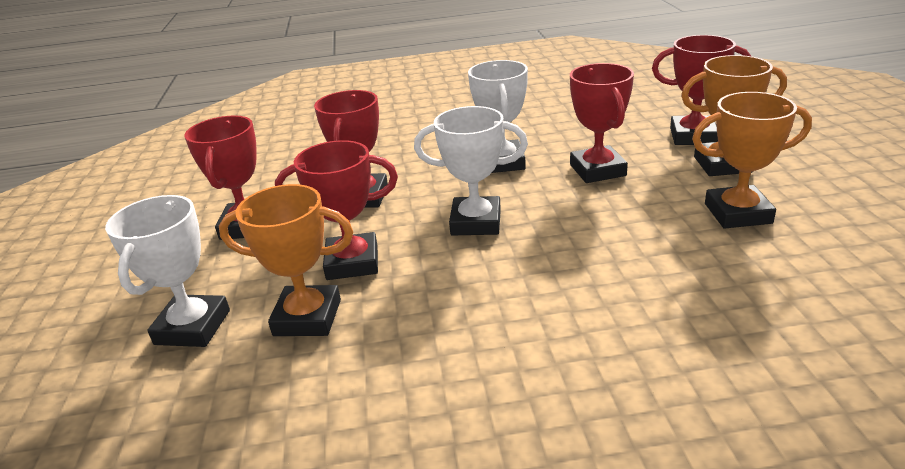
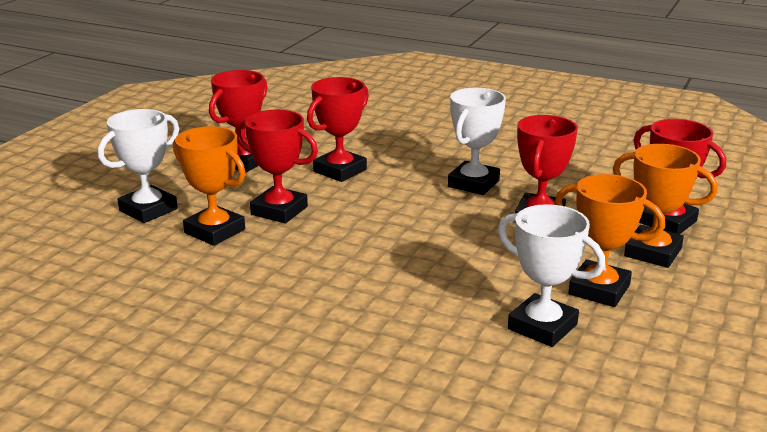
camera: 30 degrees right, 5 degrees down
white trophy [414,106,528,235] -> white trophy moved to [498,204,605,347]

